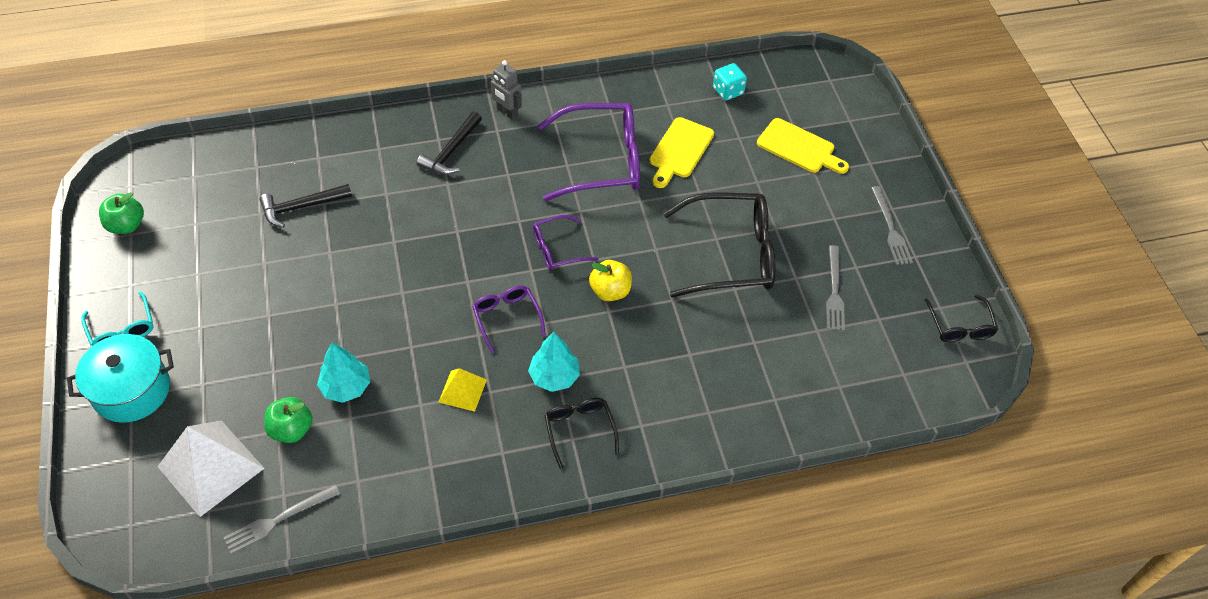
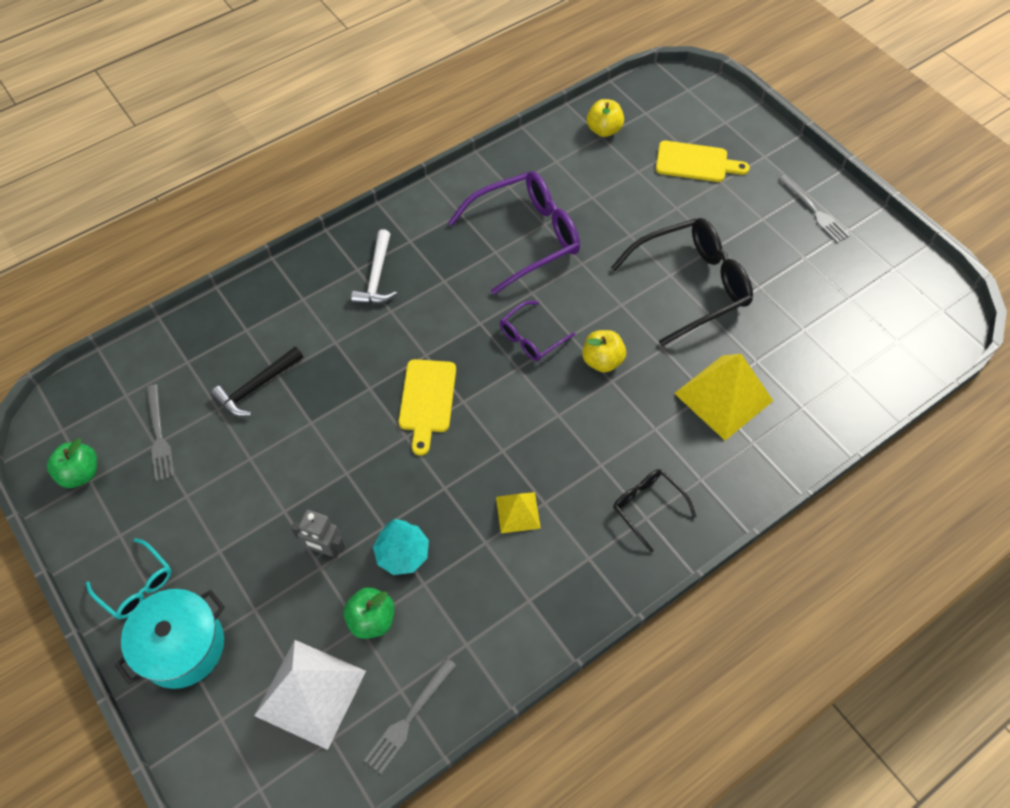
camera: 20 degrees left, 5 degrees up
black hammer [417,111,482,175] -> white hammer [351,229,397,304]
purple glasses [472,285,546,353] -> none
grey robot [488,60,522,120] -> grey robot moved to [291,510,345,559]
turquoise tree [528,332,580,392] -> none
yellow cutting board [649,117,714,188] -> yellow cutting board moved to [399,359,456,456]
turquoise dice [713,63,747,101] -> yellow apple [587,99,624,137]
grey fork [826,245,845,331] -> grey fork moved to [146,384,175,481]
black glasses [925,295,998,342] -> none
none -> yellow pyramid [674,354,773,441]

